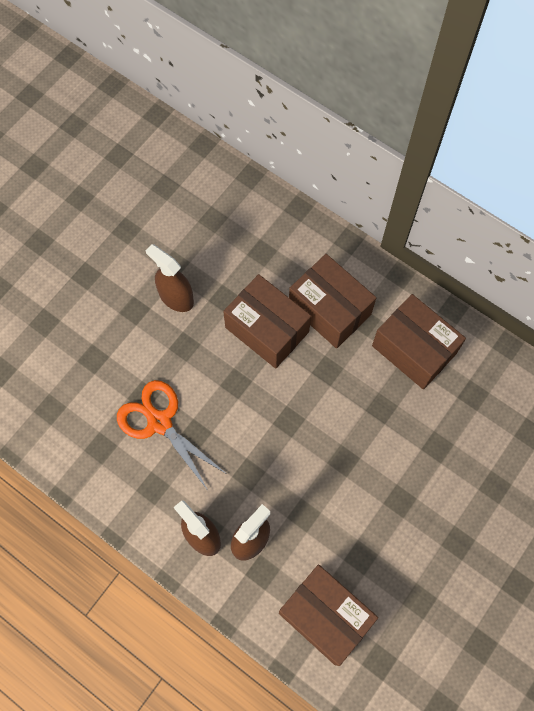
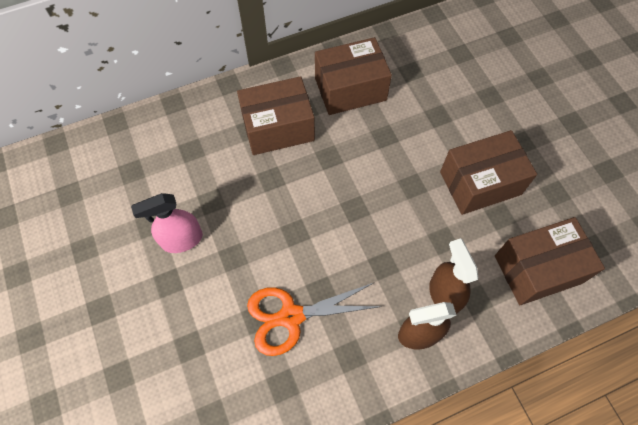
camera: 60 degrees left, 5 degrees down
brown spray bottle [146,244,194,312] -> pink spray bottle [131,193,203,253]
brown box [223,274,311,369] -> brown box moved to [440,130,537,215]

